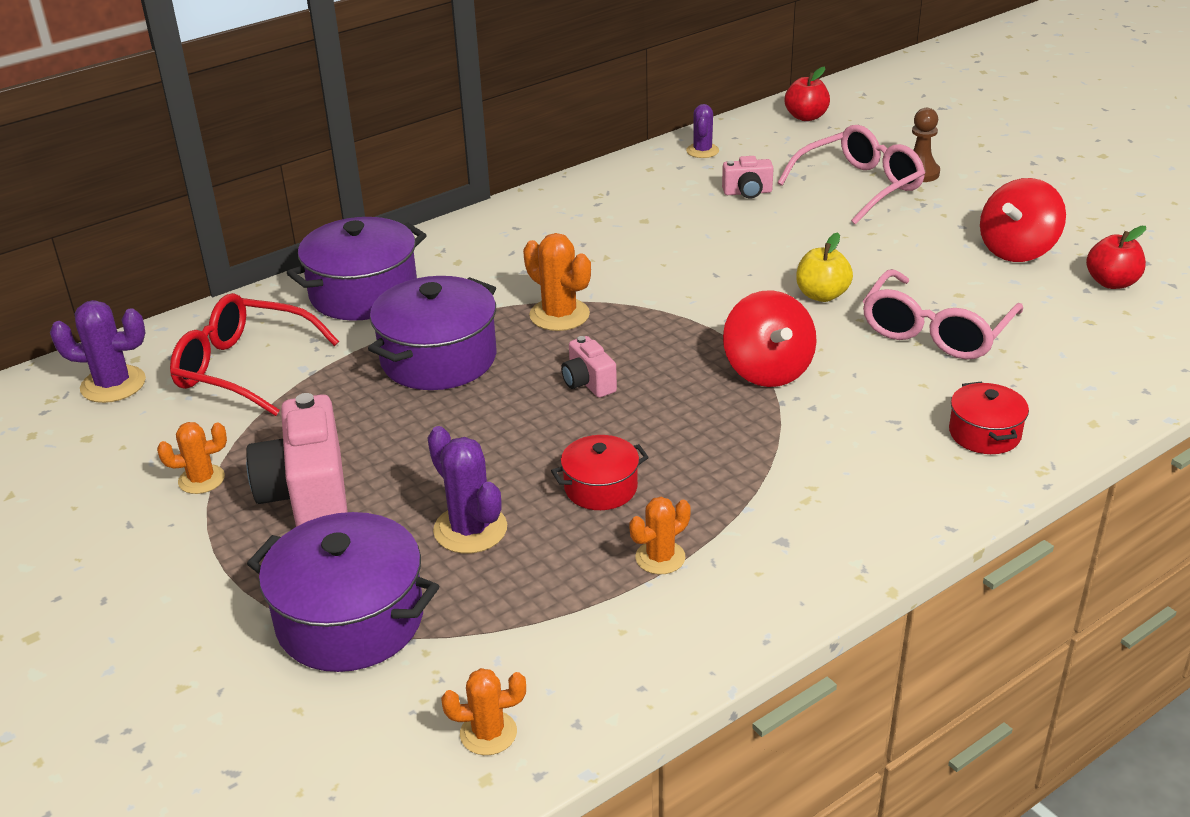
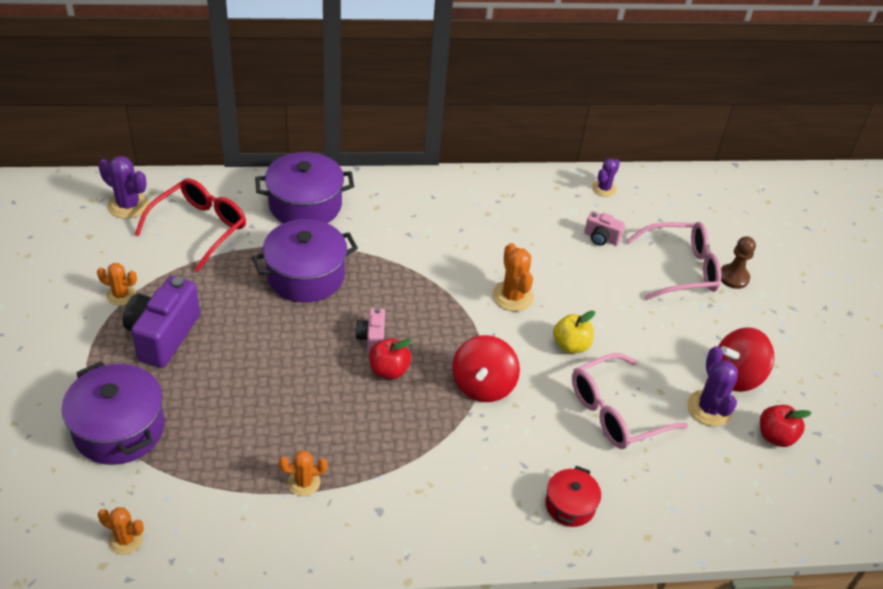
camera: 25 degrees right, 10 degrees up
red glasses [170,293,339,416] -> red glasses turned 75 degrees clockwise [135,178,246,272]
pink camera [246,393,348,527] -> purple camera [123,276,200,368]
purple cactus [428,426,507,554] -> purple cactus moved to [687,346,738,426]
orange cactus [523,233,591,331] -> orange cactus moved to [492,243,534,311]
red pot [551,435,649,510] -> none
red apple [785,66,830,121] -> red apple moved to [369,338,412,379]

